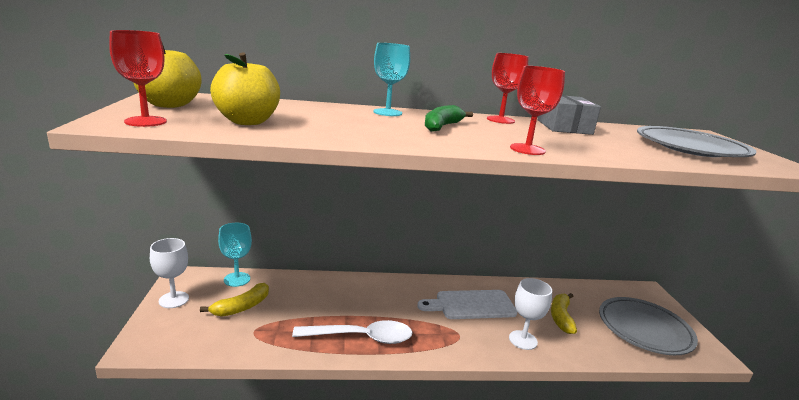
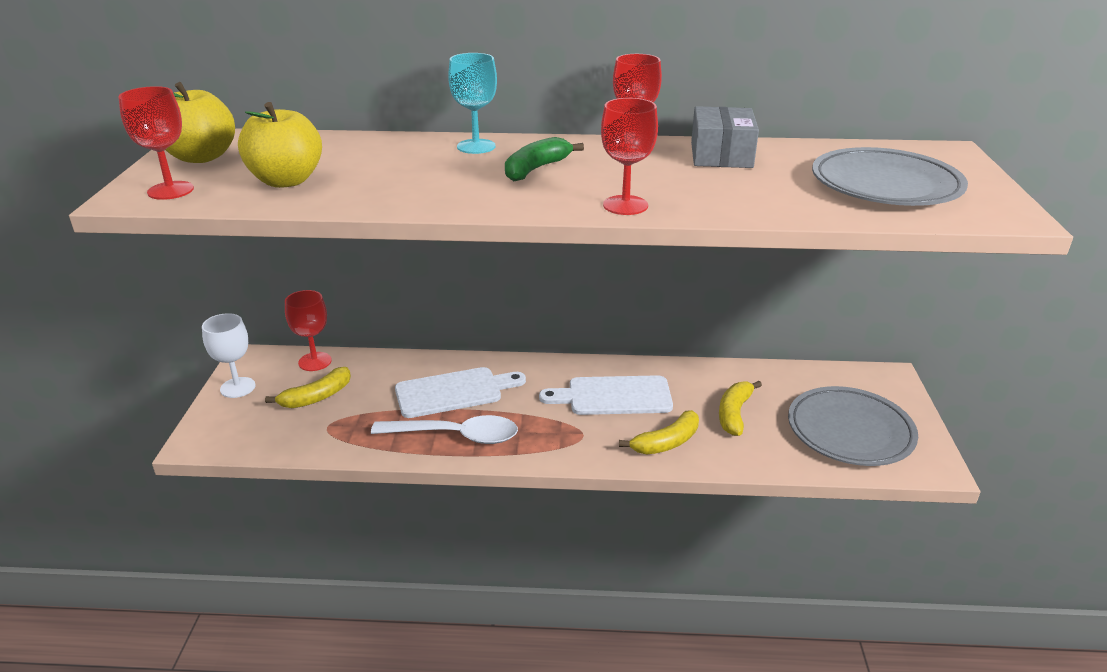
camera: 10 degrees right, 10 degrees up
turquoise goblet [218,223,252,287] -> red goblet [285,290,332,371]
white goblet [509,278,552,350] -> yellow banana [619,410,699,454]
none -> white cutting board [395,367,526,418]

